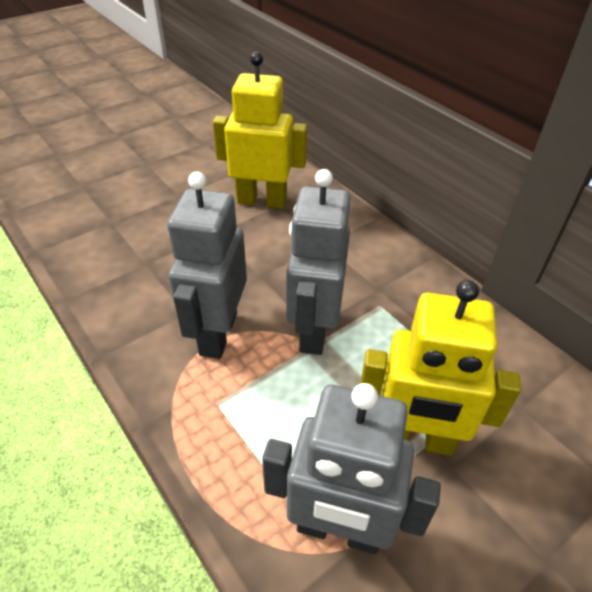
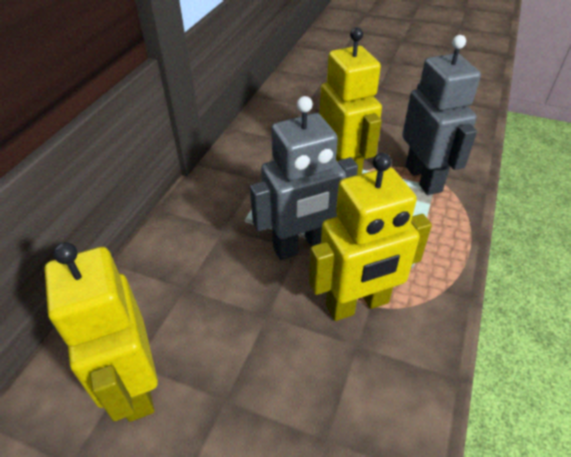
camera: 120 degrees left, 0 degrees up
grey robot [167,171,247,359] -> yellow robot [309,153,432,321]

